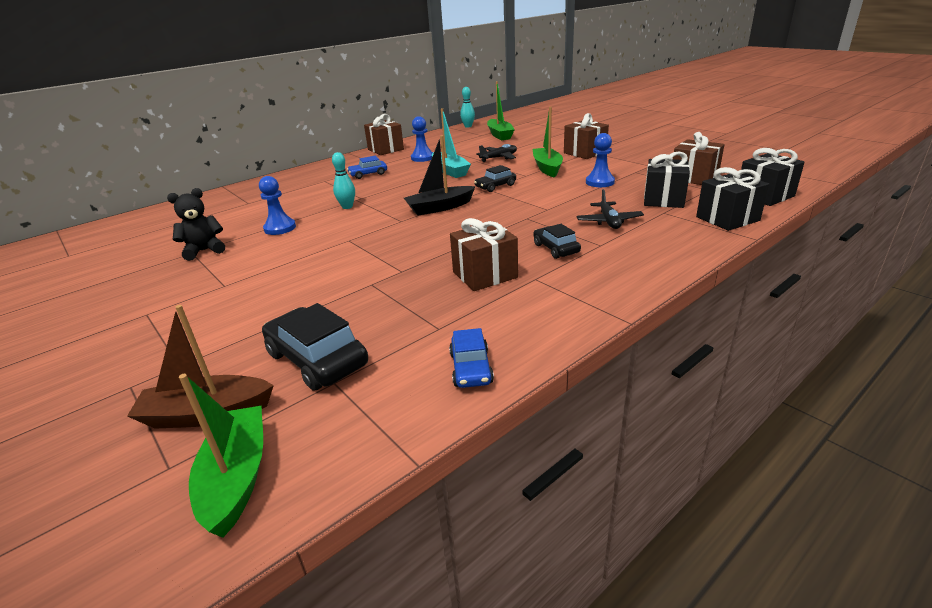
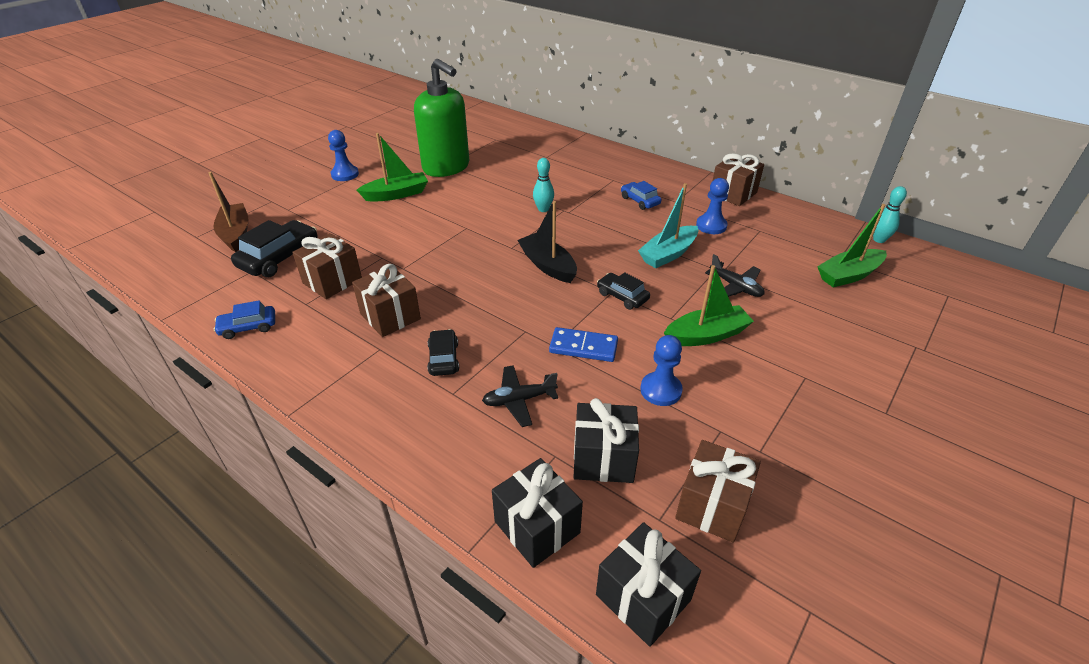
camera: 75 degrees right, 10 degrees up
black teddy bear [167,188,225,261] -> green soap dispenser [414,59,469,177]
green boat [179,374,263,538] -> green boat moved to [357,133,428,202]
blue pawn [259,176,296,235] -> blue pawn moved to [328,130,359,181]
black car [533,224,581,259] -> black car turned 60 degrees counterclockwise [427,329,459,376]
brown gift [564,113,609,159] -> brown gift moved to [292,233,362,299]
none -> blue domino [549,327,618,362]

